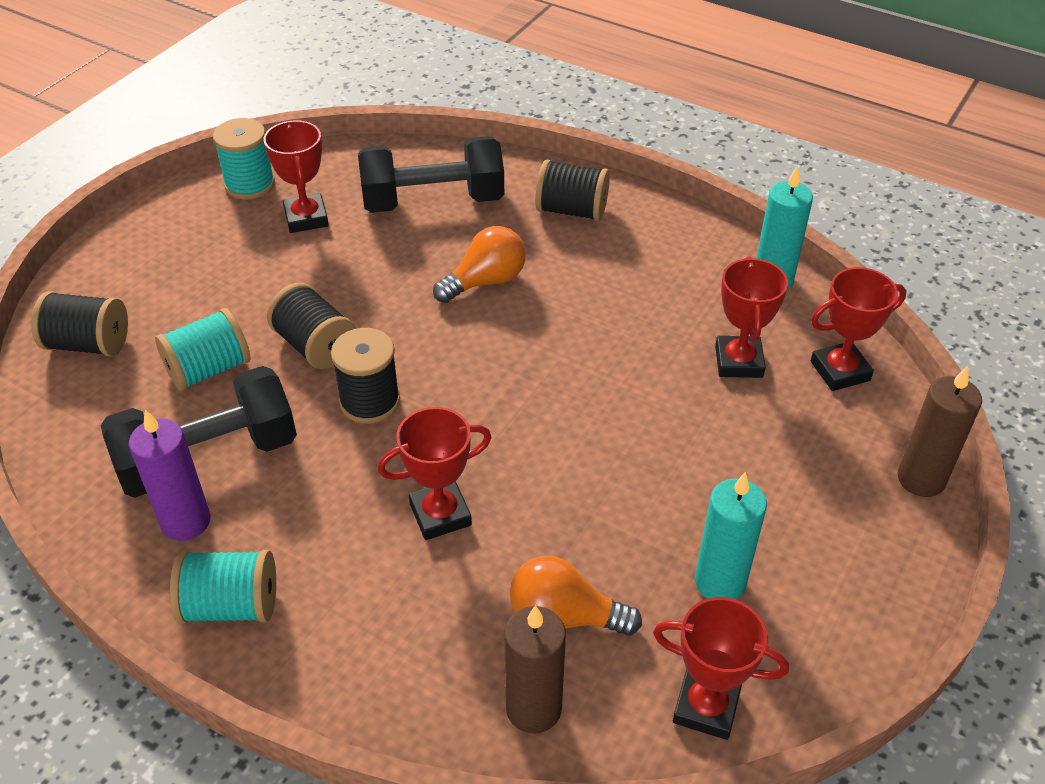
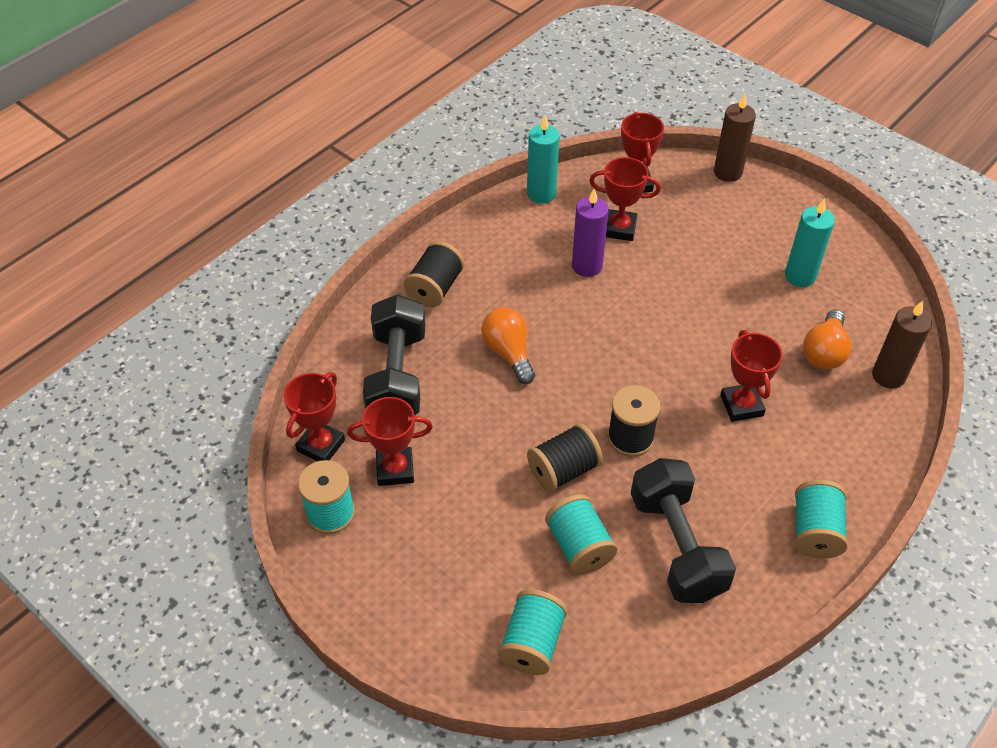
camera: 80 degrees left, 5 degrees up
black spool [31,291,128,356] -> turquoise spool [498,589,568,675]
purple candle [129,409,211,541] -> purple candle moved to [572,189,609,277]
red trophy [653,597,789,740] -> red trophy moved to [283,372,345,461]

